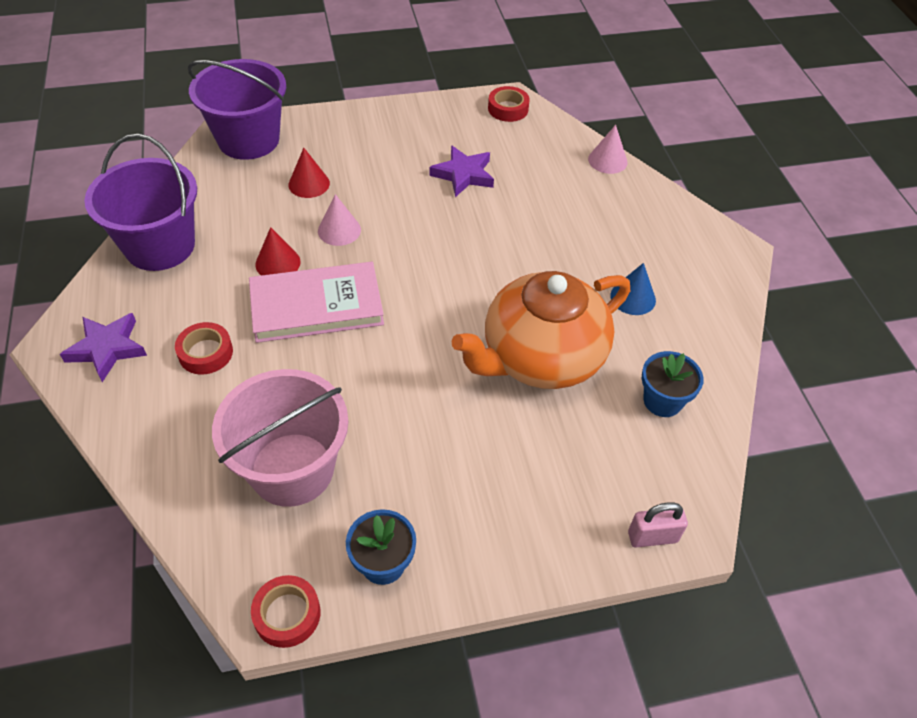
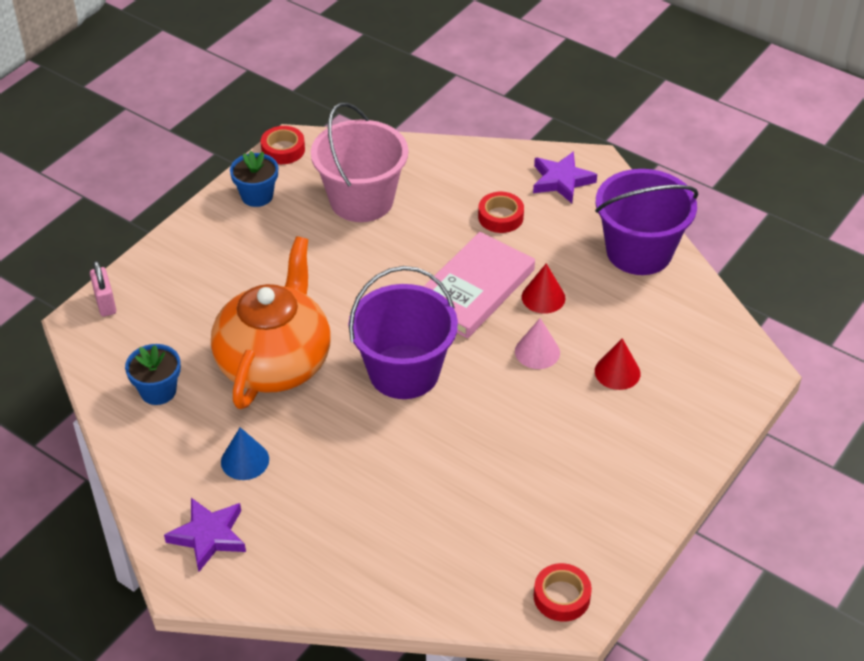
camera: 140 degrees right, 5 degrees down
purple bucket [188,59,286,160] -> purple bucket moved to [349,266,458,399]
purple star [429,145,494,197] -> purple star moved to [164,498,246,572]
pink cone [588,125,628,174] -> none
pink padlock [628,502,688,547] -> pink padlock turned 60 degrees counterclockwise [90,261,116,317]

